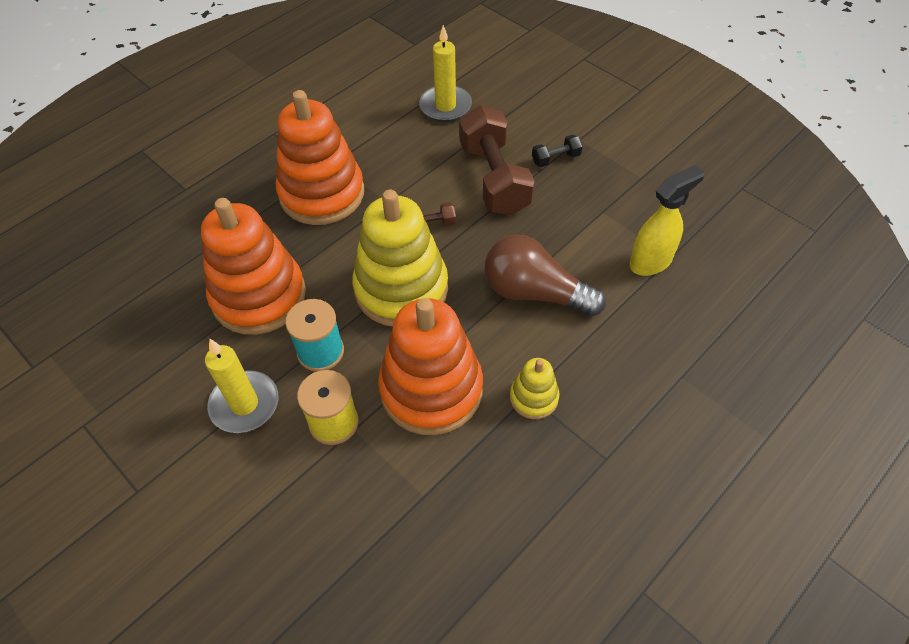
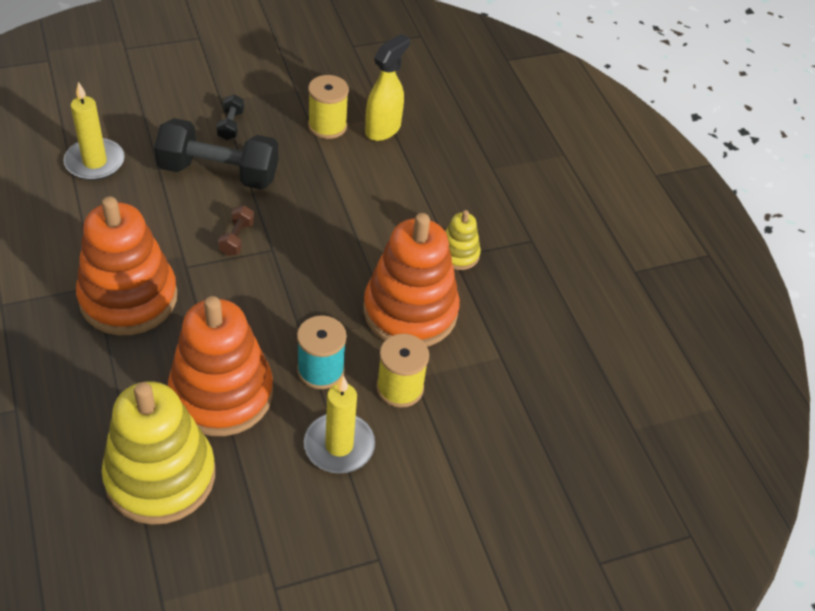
camera: 70 degrees left, 5 degrees down
yellow stacking toy [352,190,448,327] -> yellow stacking toy moved to [102,381,215,525]
brown dumbbell [459,106,535,215] -> black dumbbell [154,118,278,190]
brown light bulb [485,234,606,317] -> none
yellow spray bottle [629,165,705,276] -> yellow spray bottle turned 45 degrees clockwise [365,33,410,141]
none -> yellow spool [308,75,349,139]

